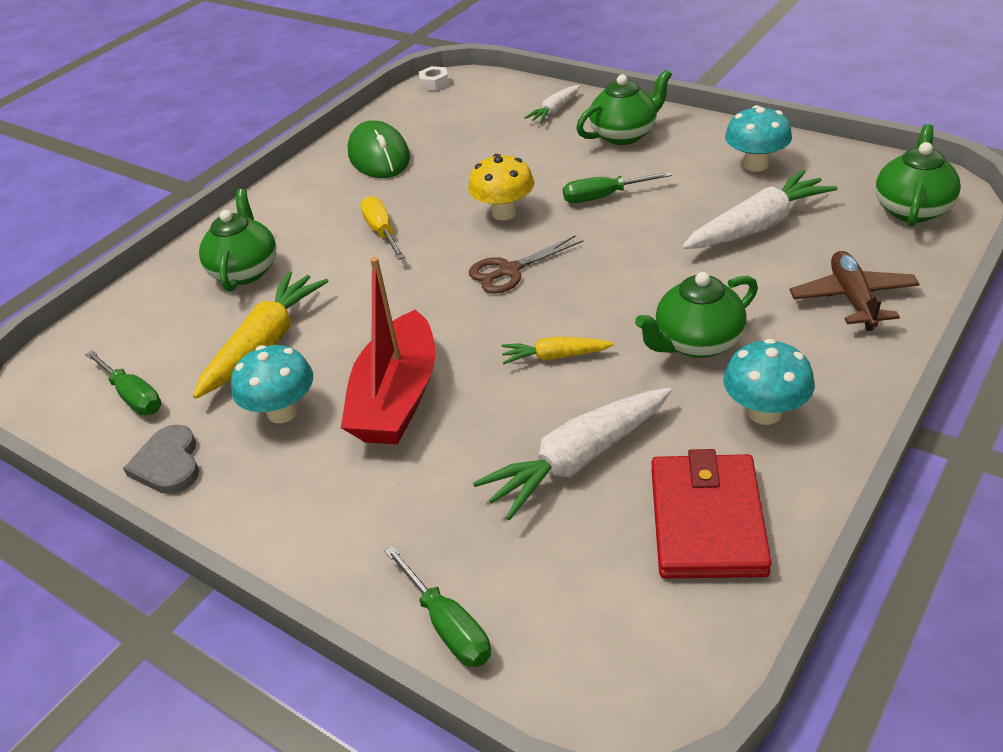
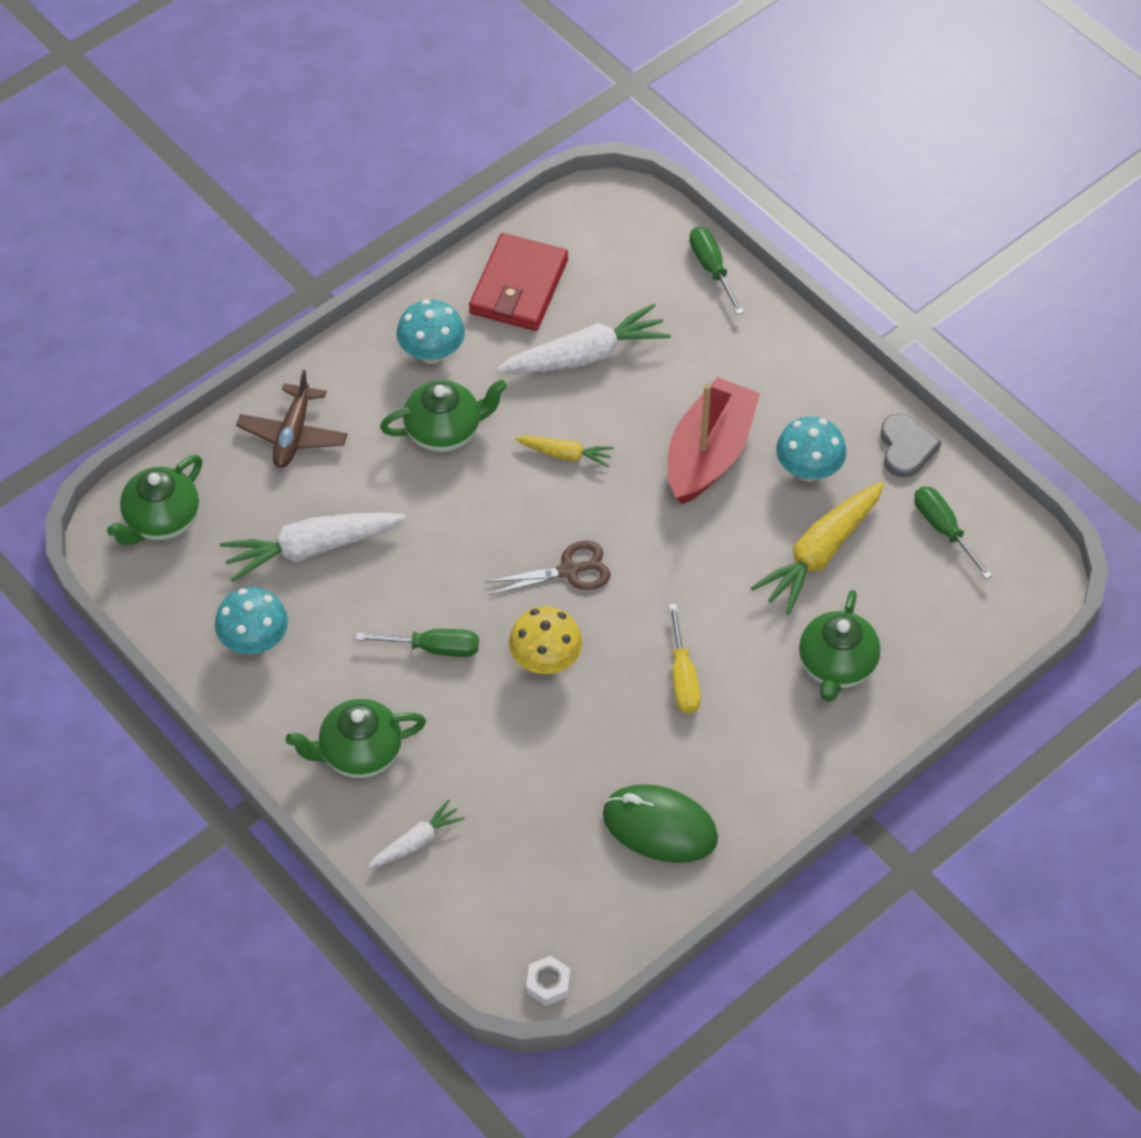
camera: 170 degrees left, 15 degrees up
green mouse [347,121,410,178] -> green mouse turned 60 degrees counterclockwise [603,784,718,863]

